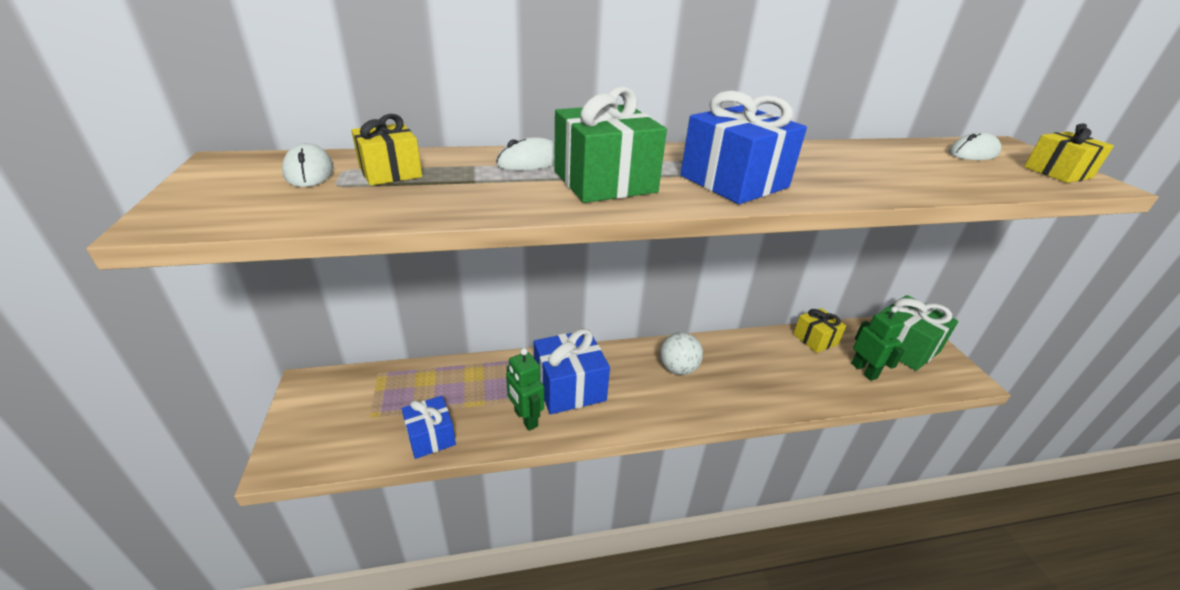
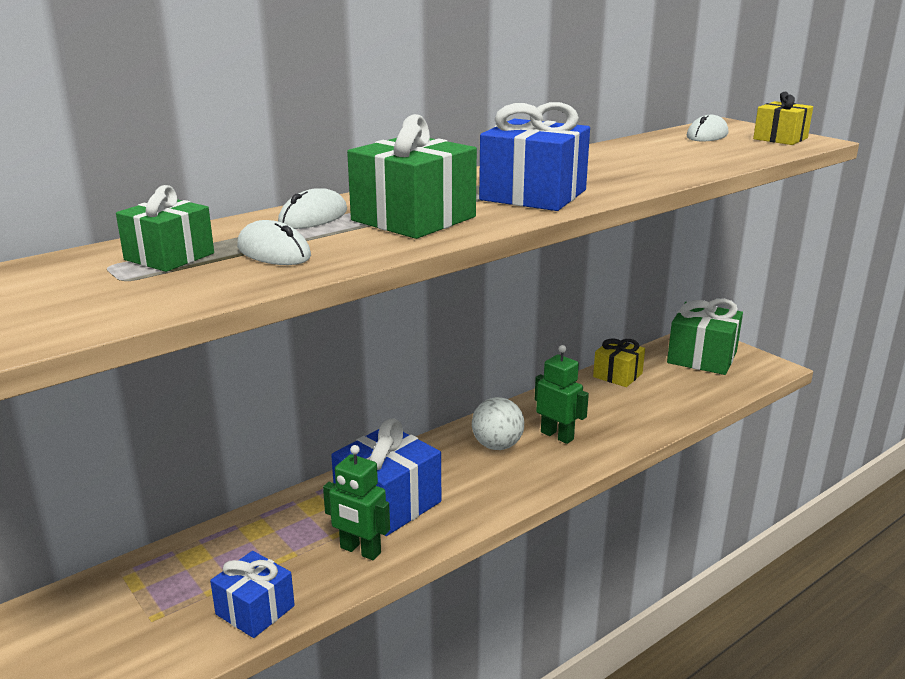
camera: 25 degrees left, 10 degrees down
white mouse [282,143,334,187] -> white mouse moved to [237,220,311,265]
yellow gift [351,114,422,186] -> green gift [116,185,214,272]
green robot [851,306,905,381] -> green robot moved to [535,345,589,444]

